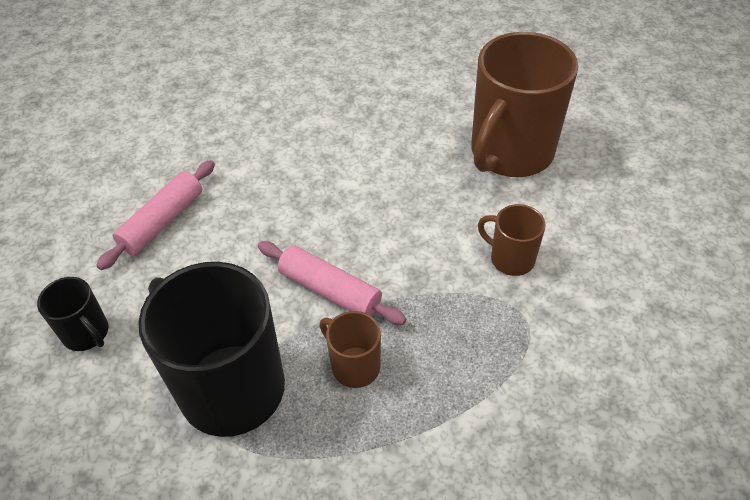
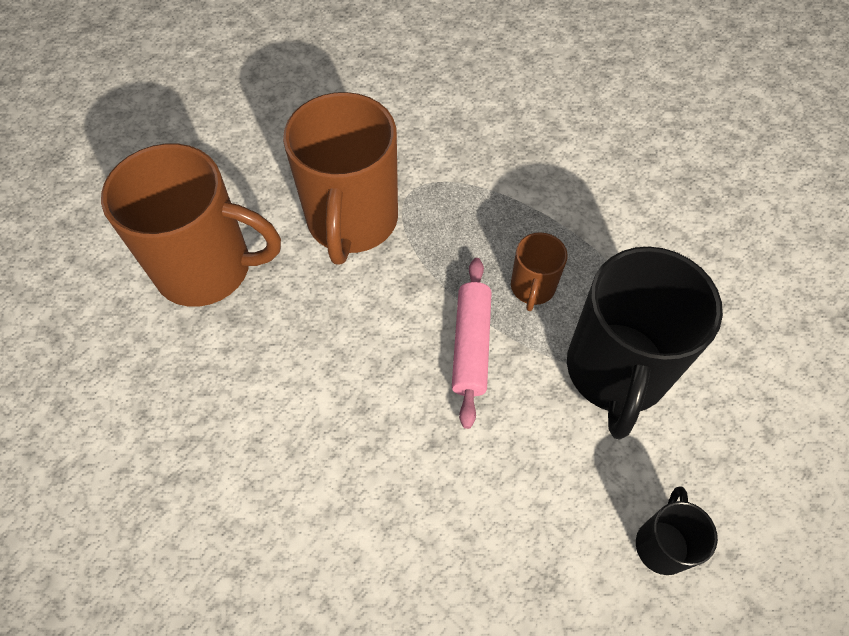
camera: 120 degrees left, 10 degrees up
pink rolling pin [96,160,215,270] -> none
brown mug [478,204,546,276] -> brown mug [283,92,398,264], size x2.14

